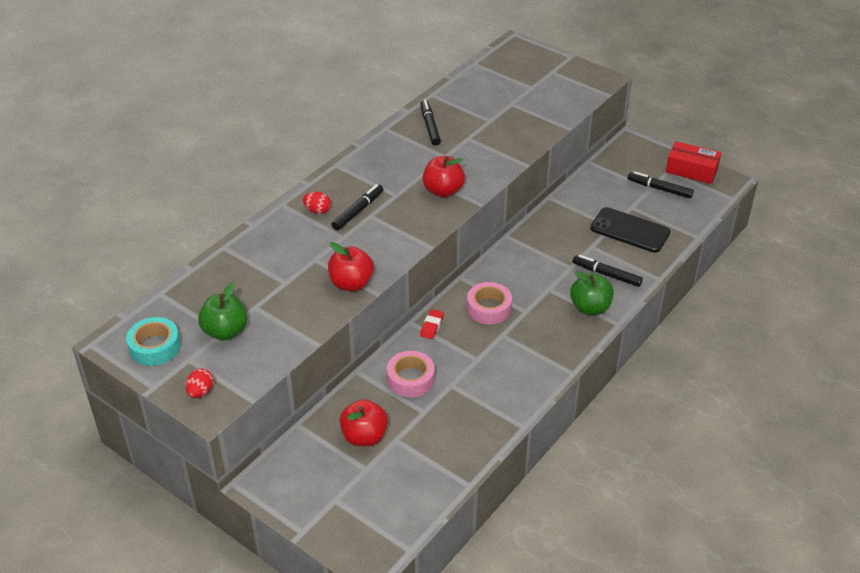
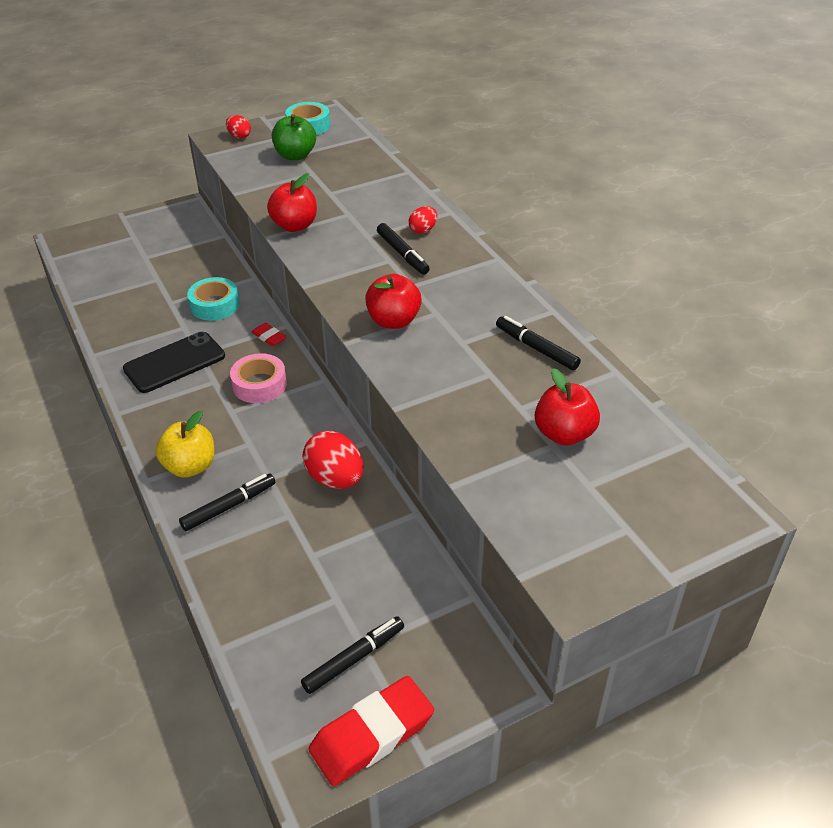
camera: 115 degrees right, 0 degrees up
red apple [339,399,388,446] -> red apple moved to [535,368,600,445]
pink tape [387,351,435,397] -> turquoise tape [187,277,240,321]
black marker [420,100,441,145] -> black marker turned 150 degrees counterclockwise [496,316,581,370]
green apple [570,271,614,315] -> yellow apple [156,411,214,478]
black phone [590,207,671,253] -> black phone moved to [123,332,225,393]
red box [666,141,721,184] -> red eraser [309,676,434,786]
none -> red egg [302,431,364,489]

